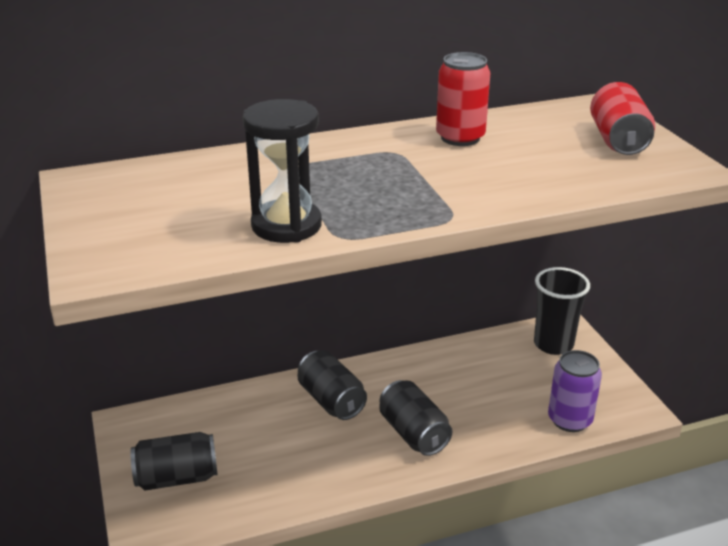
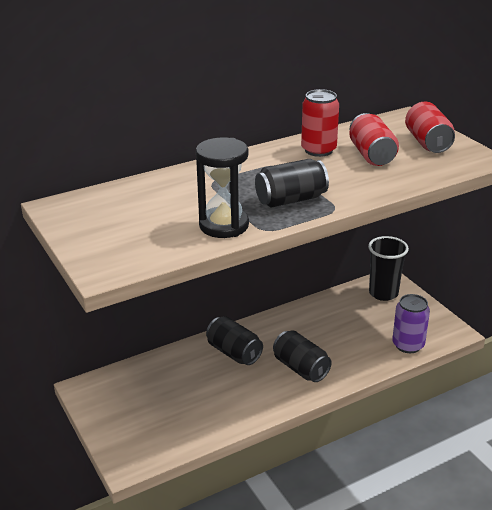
camera: 10 degrees left, 0 degrees up
black can [130,432,218,491] -> black can moved to [255,159,329,207]
none -> red can [349,113,399,166]

